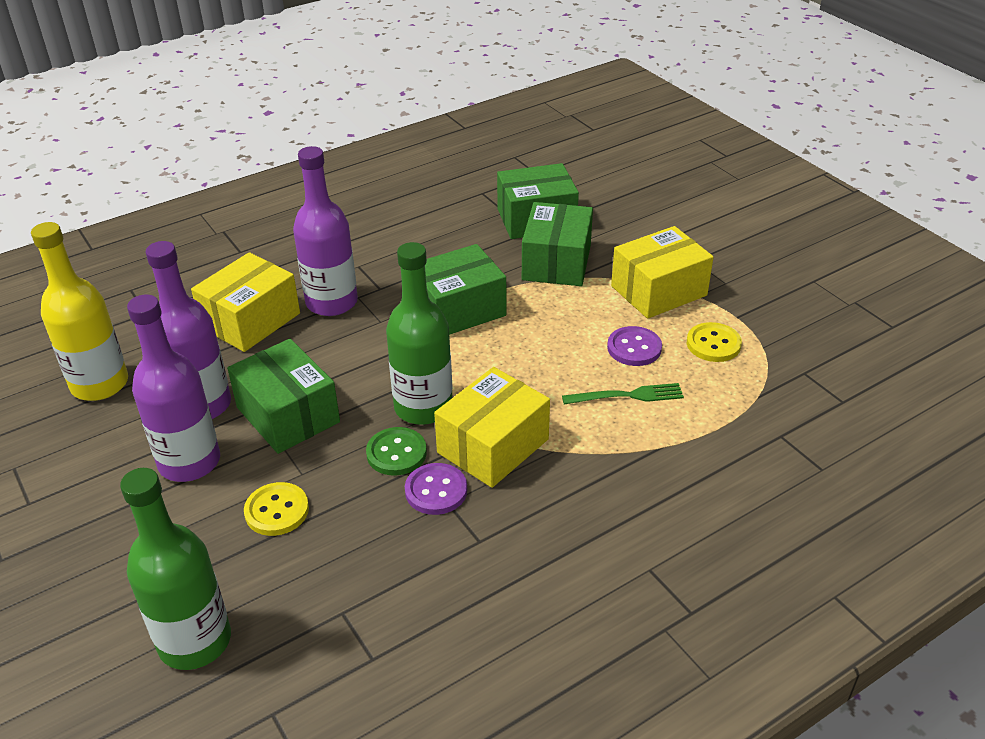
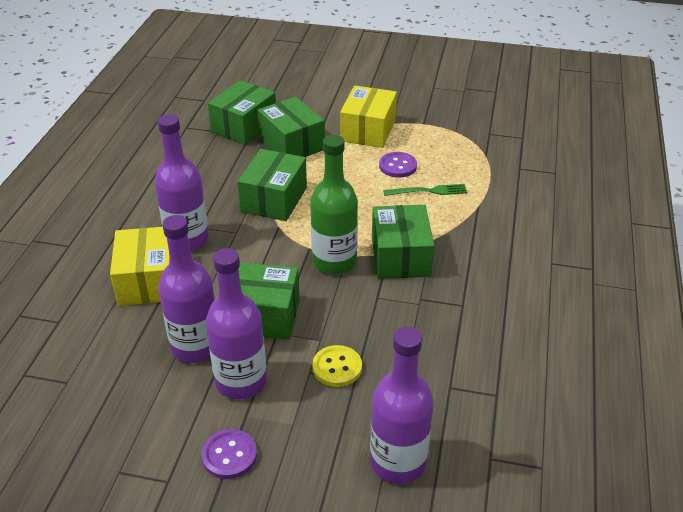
camera: 45 degrees left, 0 degrees up
yellow bottle [31,222,128,401] -> none
green bottle [120,468,231,670] -> purple bottle [370,327,434,484]
green button [366,427,427,476] -> none
purple button [405,463,467,515] -> purple button moved to [201,429,257,479]
yellow box [434,367,550,488] -> green box [372,205,434,279]
green fork [562,383,684,404] -> green fork turned 45 degrees clockwise [383,184,467,196]
yellow button [687,322,742,362] -> none

